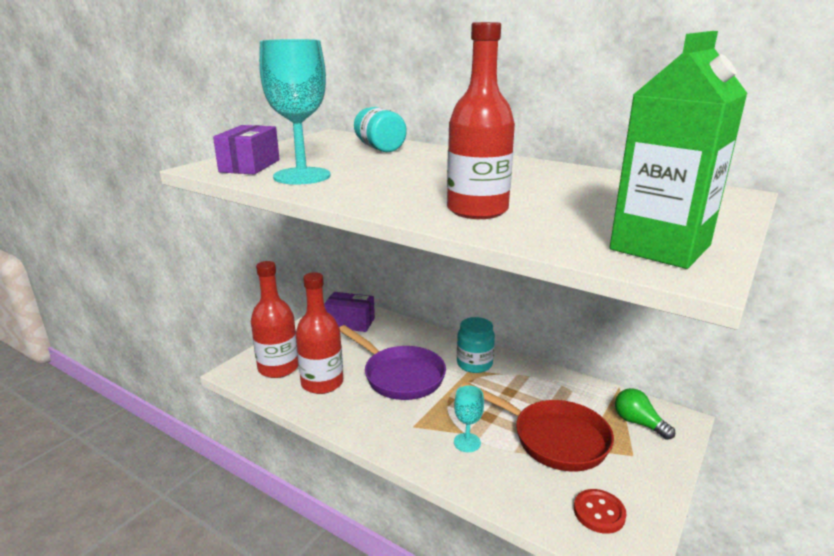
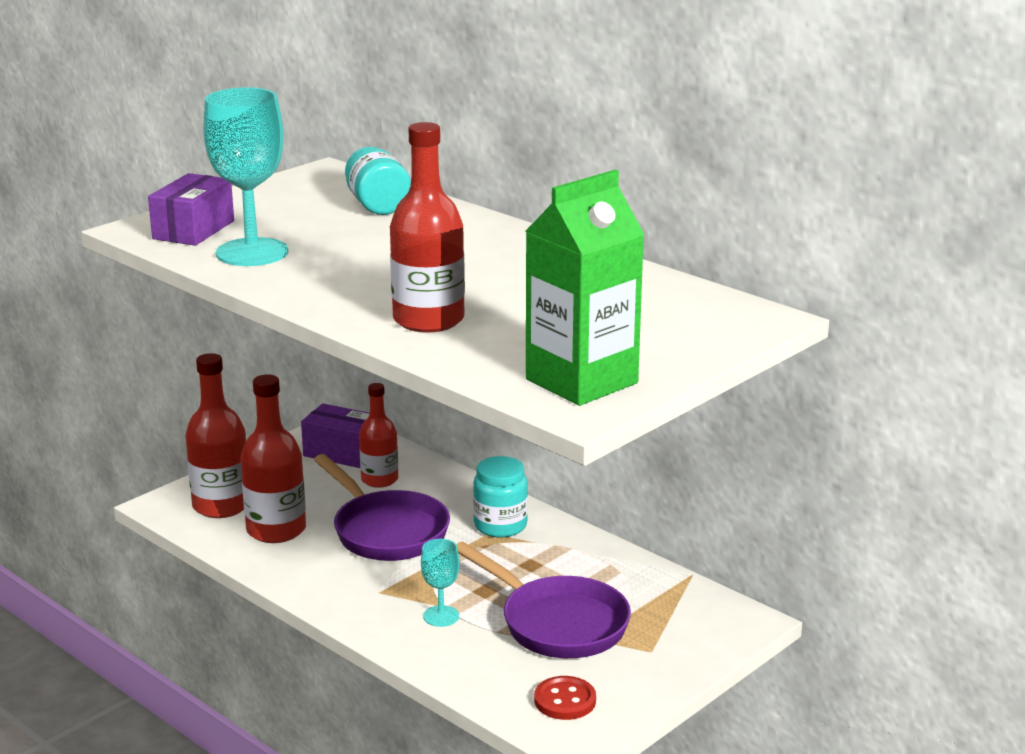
camera: 10 degrees right, 0 degrees up
red pan [461,382,614,471] -> purple pan [456,542,631,658]
green light bulb [615,388,675,440] -> none
none -> red bottle [359,383,398,488]

